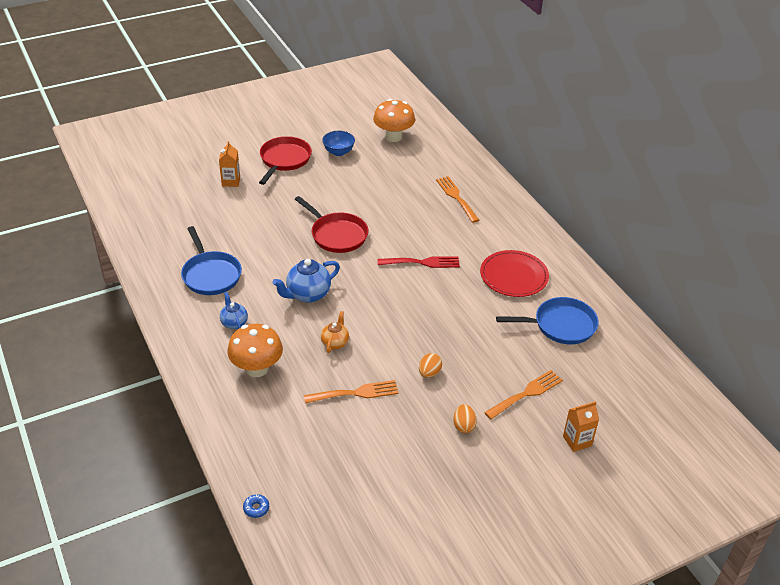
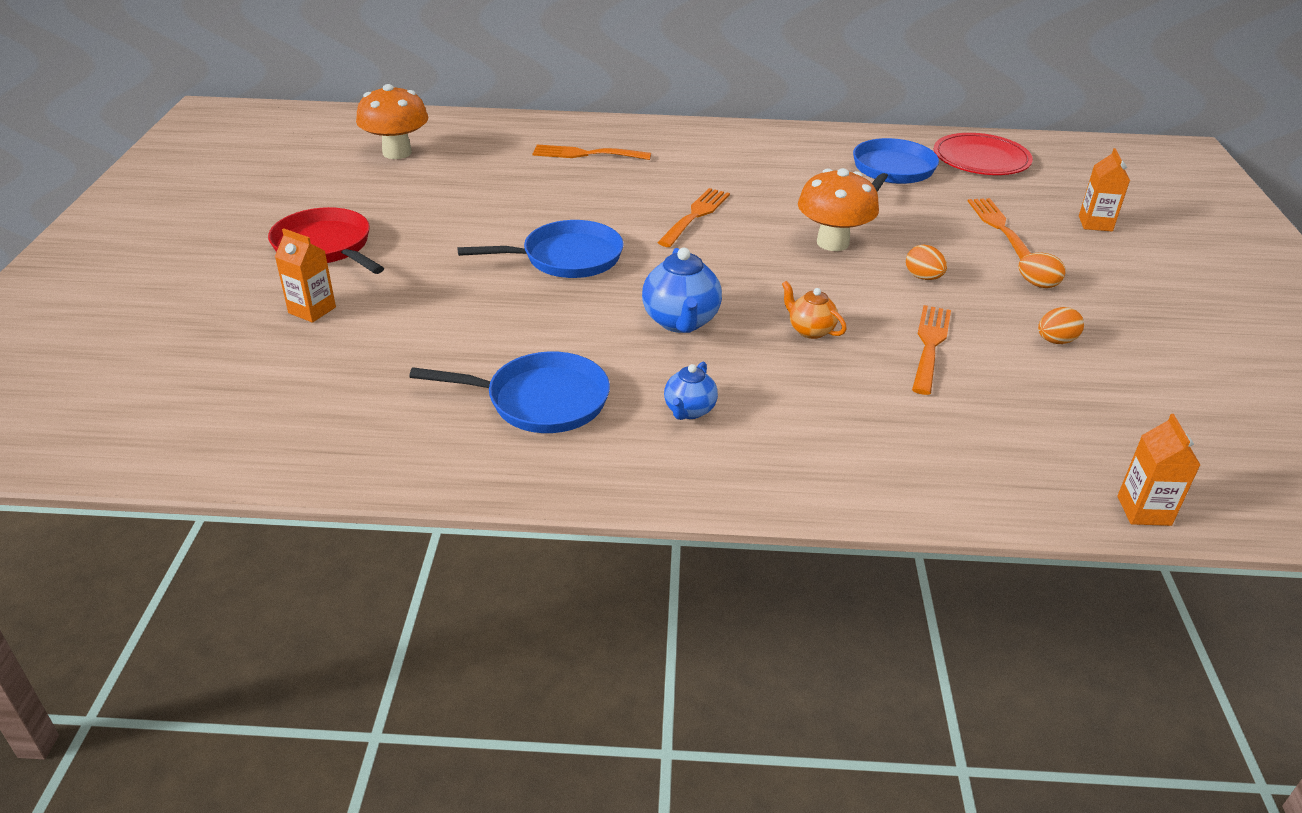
camera: 60 degrees left, 5 degrees down
blue teapot [220,292,248,330] -> blue teapot turned 75 degrees counterclockwise [664,362,718,420]
orange mushroom [227,324,283,377] -> orange mushroom moved to [798,168,879,251]
blue donut [243,494,269,518] -> orange carton [1117,414,1200,526]
red pan [295,196,368,253] -> blue pan [457,220,623,278]
blue bowl [322,131,355,156] -> none
red fork [377,256,460,268] -> orange fork [657,188,730,247]
red plate [480,250,549,297] -> red plate moved to [934,133,1033,175]
none -> orange egg [1038,307,1084,344]

